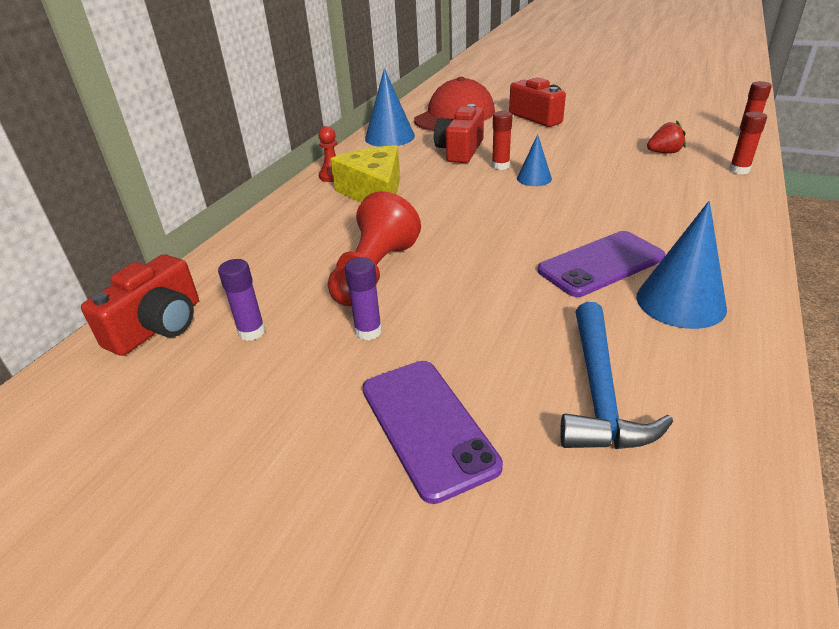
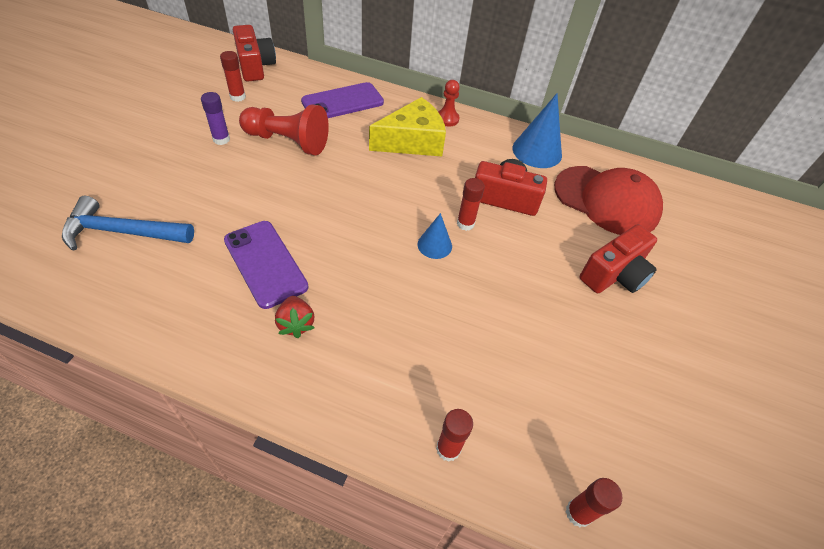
camera: 80 degrees right, 15 degrees up
red camera [81,254,199,356] -> red camera turned 135 degrees counterclockwise [233,25,276,81]
purple glue stick [218,259,265,341] -> red glue stick [220,51,246,102]
purple phone [362,361,503,504] -> purple phone moved to [301,82,384,118]
blue cone [636,201,727,329] -> none
red strawberry [647,120,686,154] -> red strawberry moved to [275,296,315,338]

